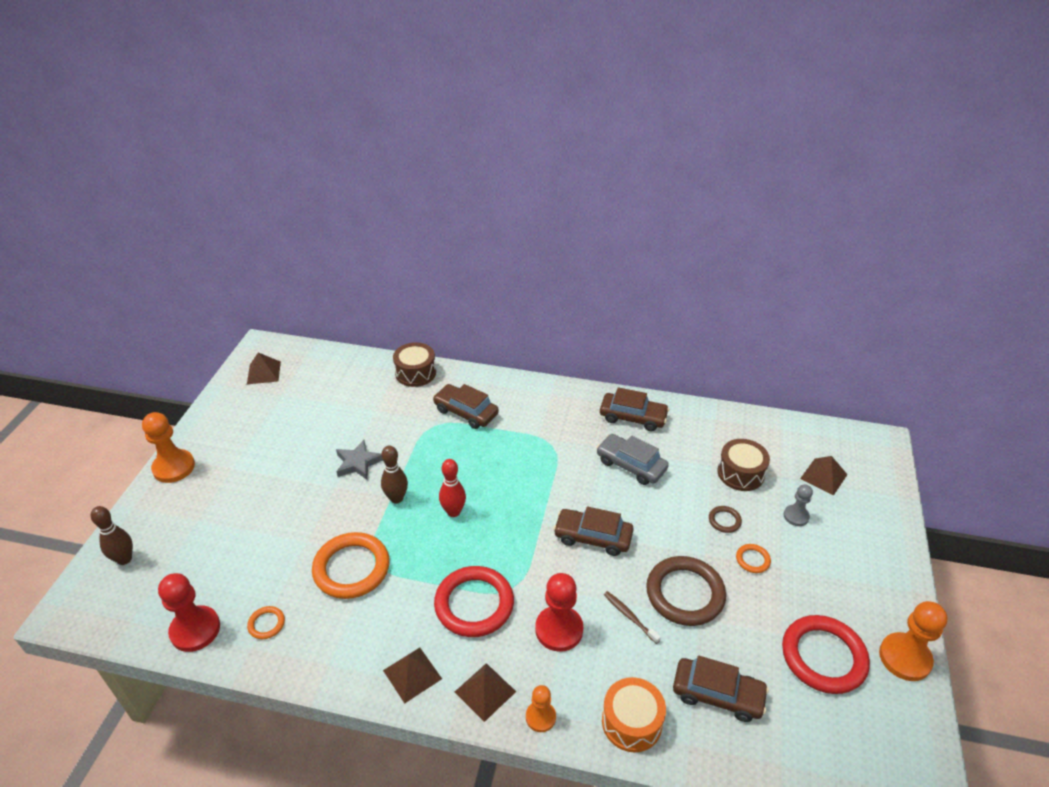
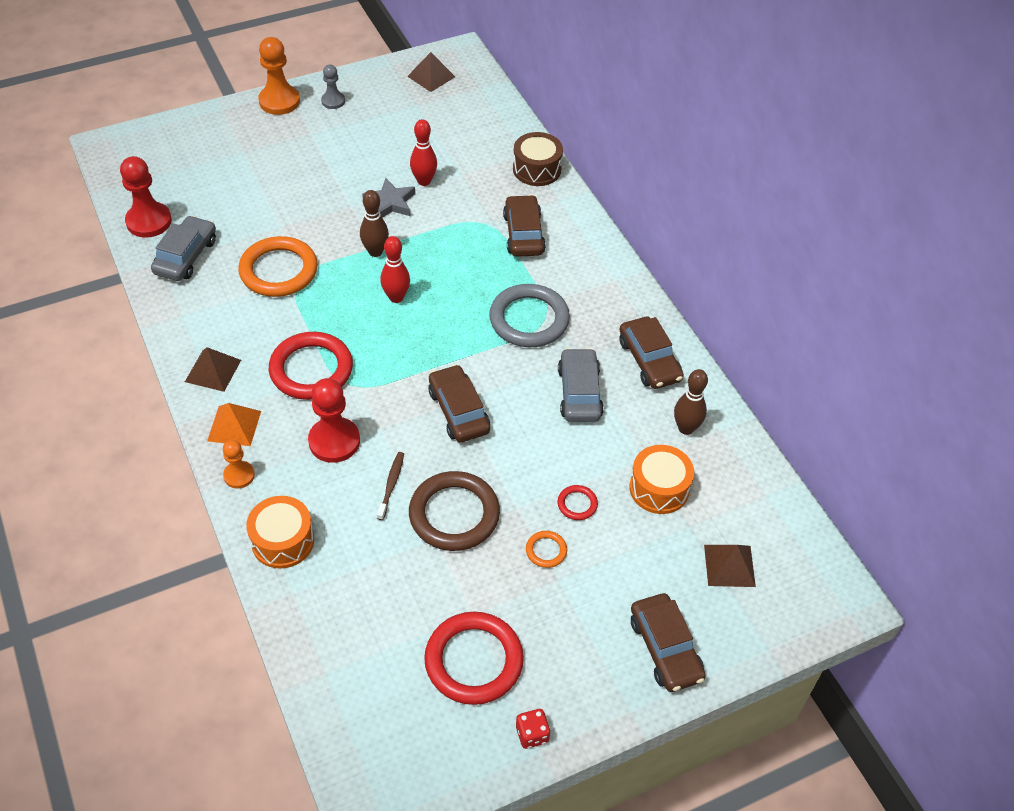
camera: 50 degrees right, 10 degrees up
brown bowling pin [91,506,133,565] -> brown bowling pin moved to [674,369,708,435]
orange ring [247,606,285,639] -> grey car [151,216,216,281]
brown pyramid [455,663,516,722] -> orange pyramid [207,403,261,446]
brown car [673,656,769,722] -> brown car moved to [631,593,706,692]
brown ring [709,506,742,533] -> red ring [558,485,598,520]
brown drum [717,439,770,491] -> orange drum [629,445,694,514]
grey pawn [784,484,813,526] -> grey pawn moved to [321,65,345,109]
orange pawn [879,601,948,681] -> red dice [516,709,551,749]
none -> red bowling pin [410,119,437,186]
none -> grey ring [489,284,570,347]

